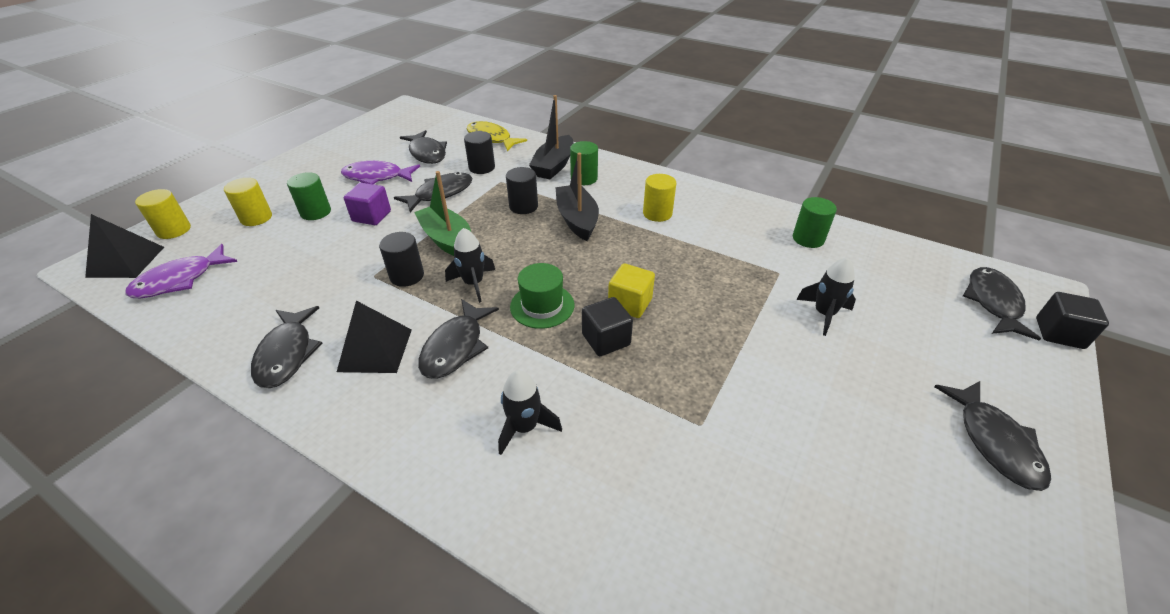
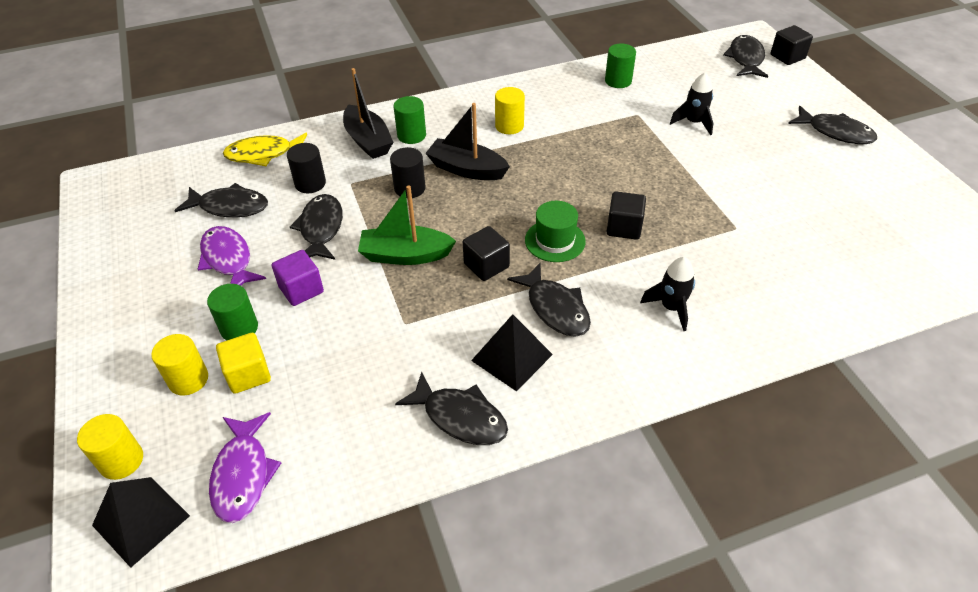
camera: 50 degrees left, 5 degrees up
purple fish [341,161,420,184] -> purple fish turned 105 degrees clockwise [198,226,266,286]
black cylinder [379,232,424,287] -> none
black rocket [445,228,495,303] -> black cube [463,226,510,281]
yellow cube [608,263,655,318] -> yellow cube moved to [216,333,271,394]
black fish [963,267,1041,341] -> black fish turned 45 degrees clockwise [723,35,768,78]

